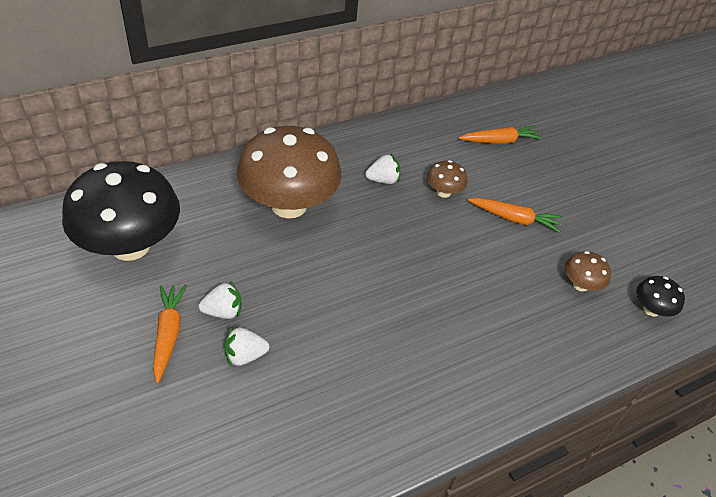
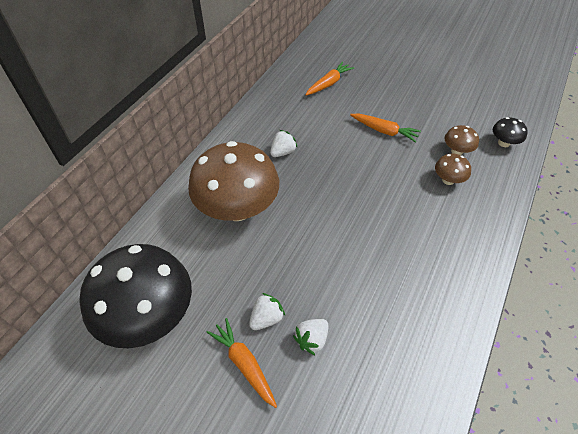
camera: 30 degrees left, 5 degrees up
brown mushroom [427,160,467,198] -> brown mushroom moved to [435,154,471,185]
orange carrot [468,198,562,233] -> orange carrot turned 45 degrees clockwise [350,114,421,143]

